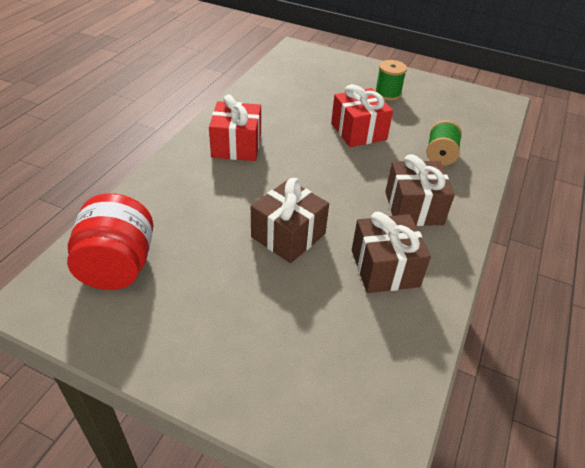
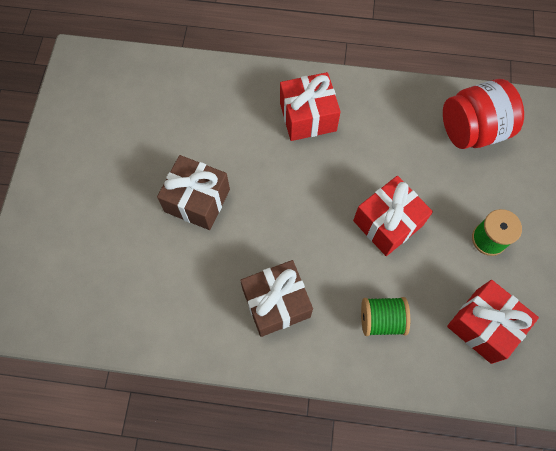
camera: 75 degrees right, 25 degrees up
red jar [67,193,154,290] -> red jar moved to [443,79,524,149]
brown gift [352,212,431,293] -> none
none -> red gift [447,280,539,364]

